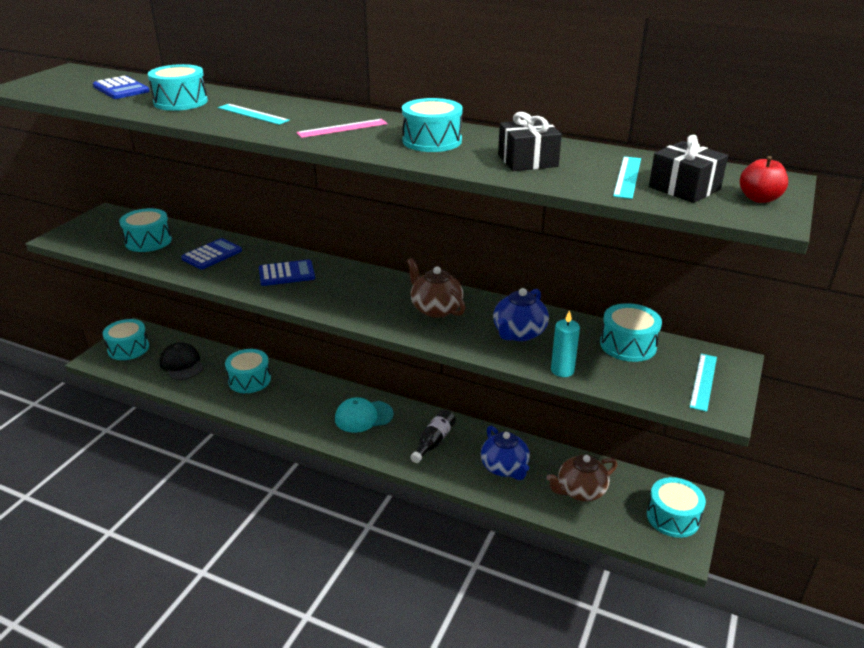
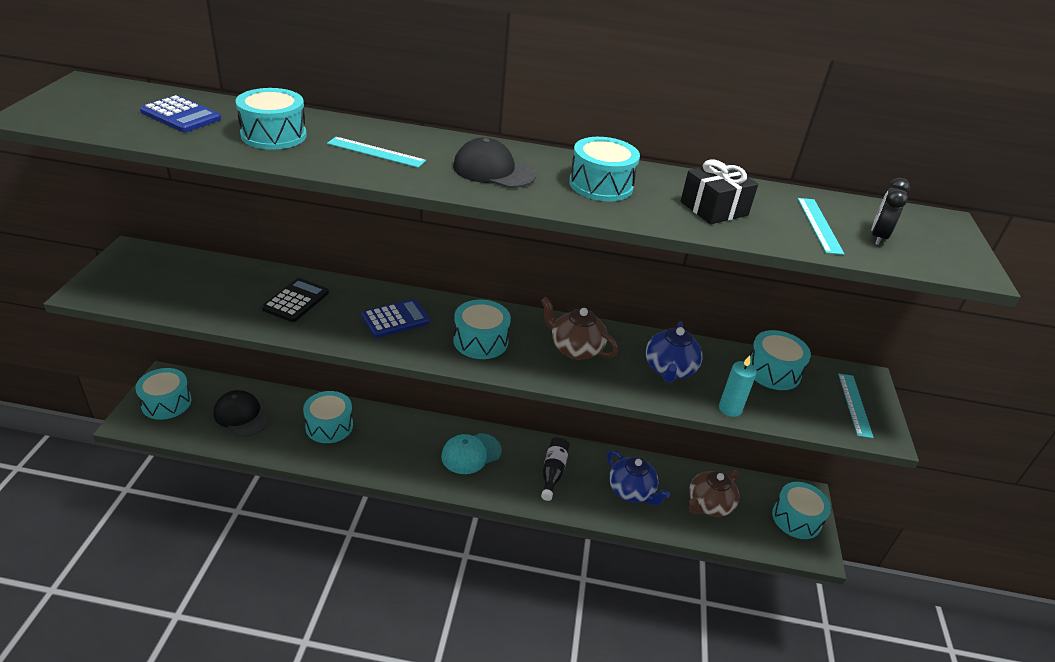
camera: 20 degrees left, 5 degrees up
turquoise drum [119,208,172,252] -> turquoise drum moved to [454,300,511,359]
blue calculator [181,238,242,269] -> black calculator [262,278,329,322]
pink ruler [296,119,388,138] -> black cap [453,138,536,188]
black gift [649,135,728,203] -> black clock [871,178,910,245]
red apple [740,156,788,203] -> none

